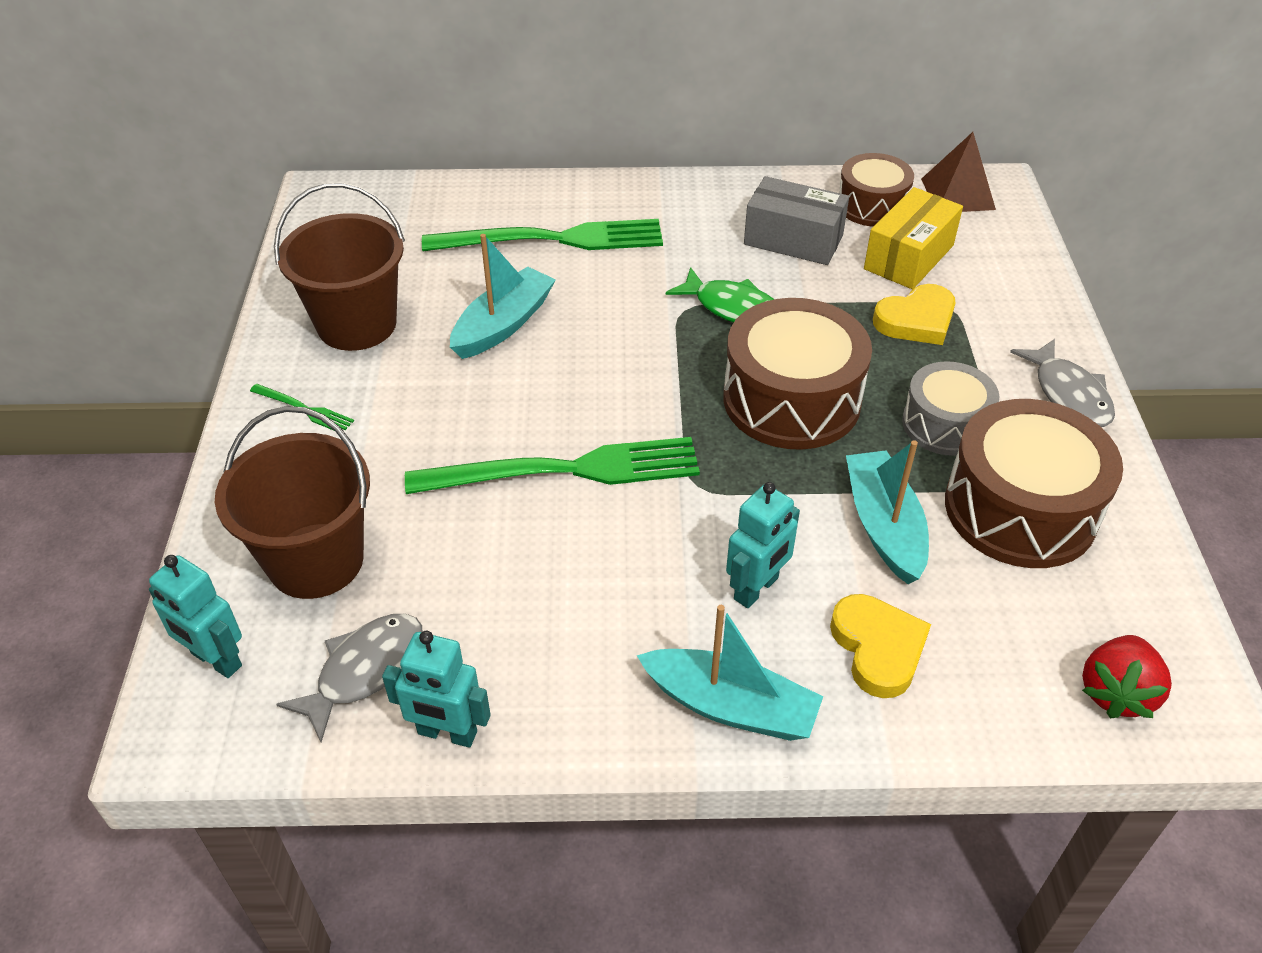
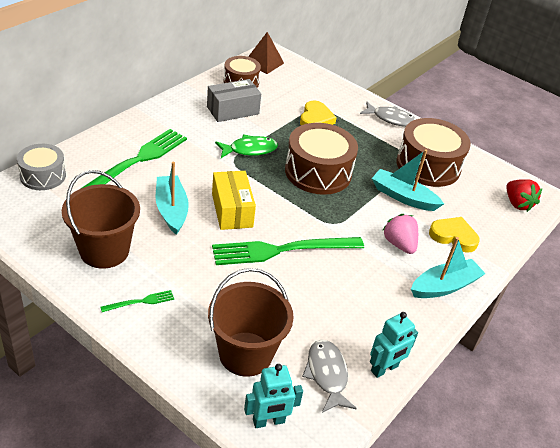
camera: 55 degrees left, 5 degrees down
green fork [405,437,700,494] -> green fork turned 135 degrees counterclockwise [212,237,364,265]
turquoise robot [726,482,800,608] -> pink strawberry [382,214,418,254]
yellow box [864,187,963,289] -> yellow box moved to [212,171,256,230]
grey drum [902,361,999,456] -> grey drum moved to [17,144,66,190]

